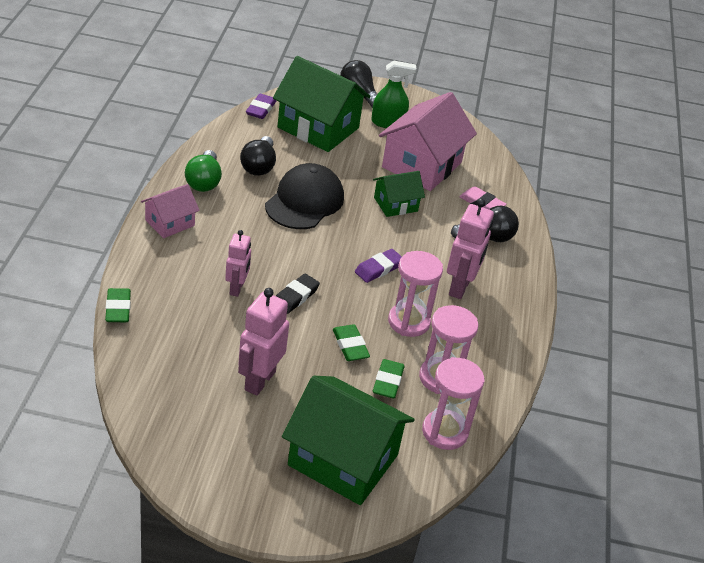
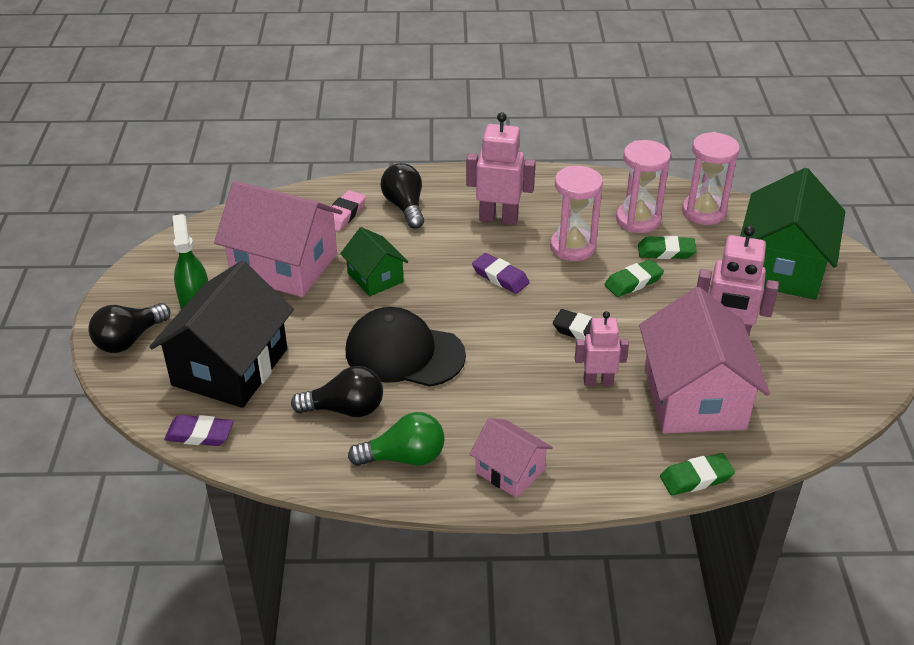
camera: 95 degrees left, 0 degrees up
green house [273,56,371,152] -> black house [149,261,294,408]
none -> pink house [639,287,770,434]

